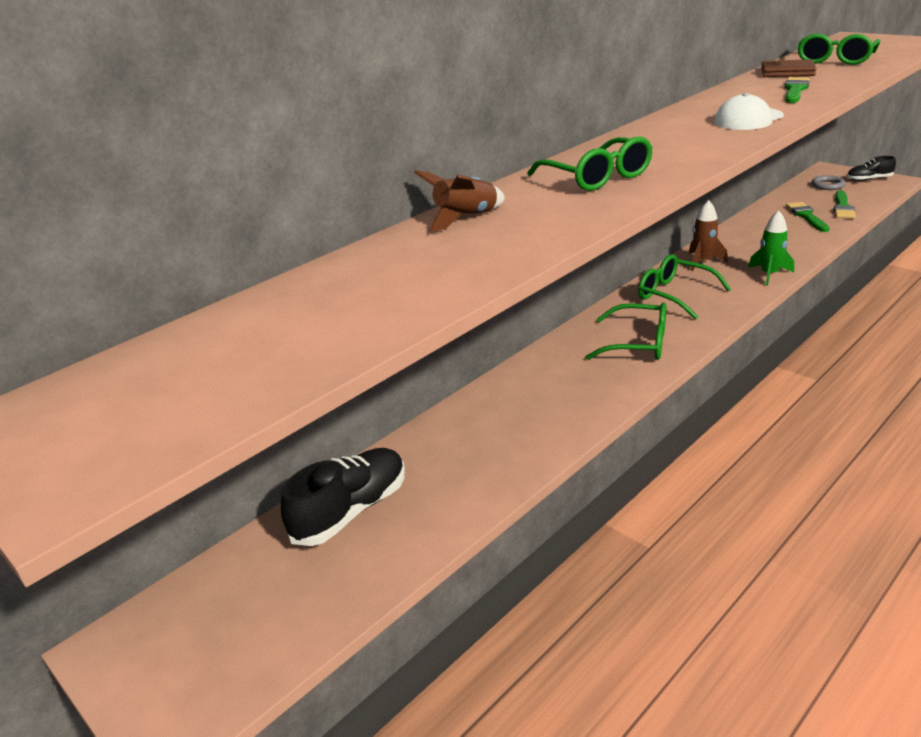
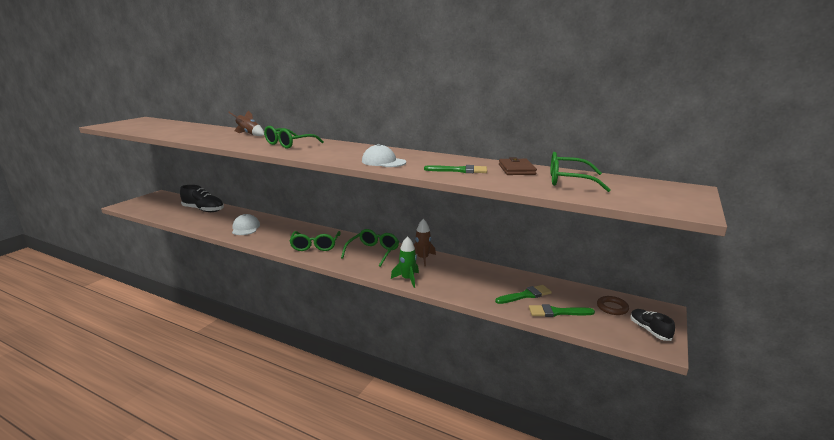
camera: 70 degrees right, 10 degrees down
grey ring [812,175,846,190] -> brown ring [597,296,629,315]
none -> white cap [232,214,260,235]

